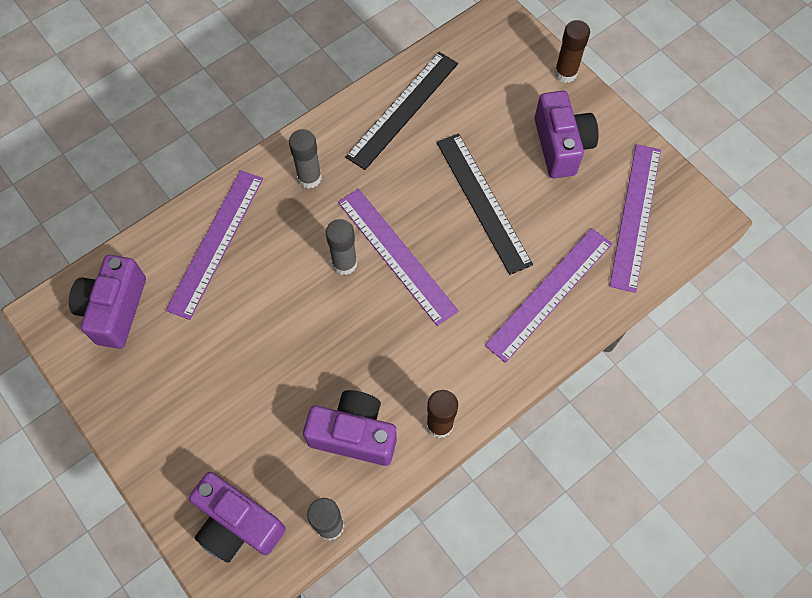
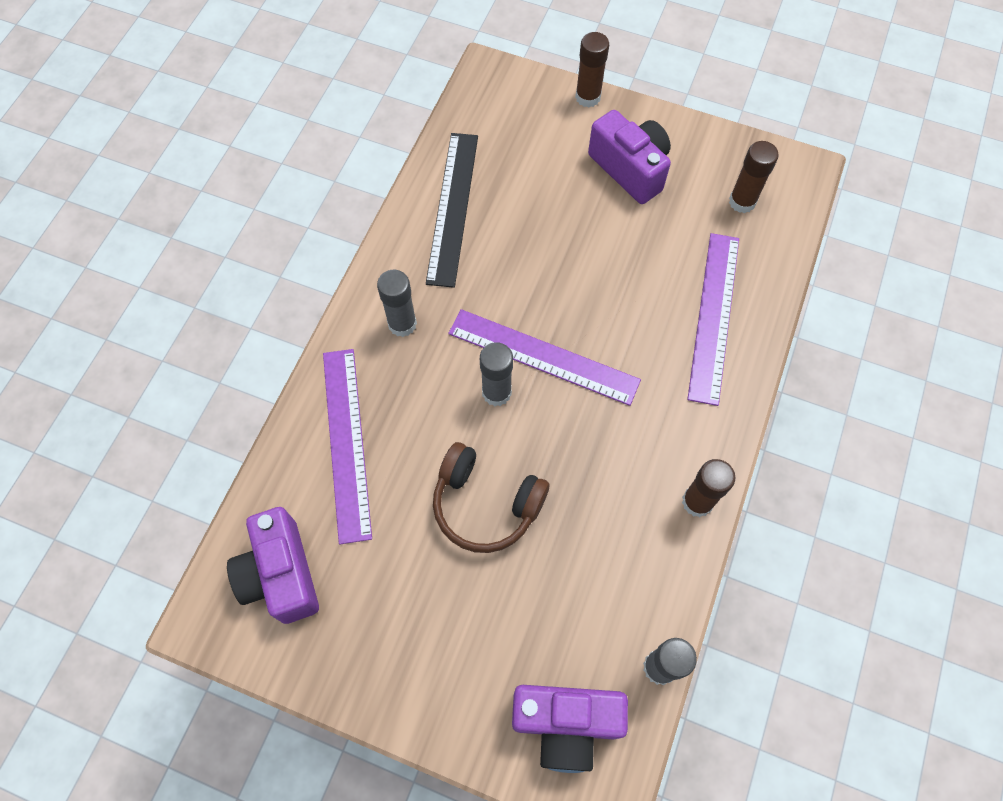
camera: 30 degrees left, 0 degrees up
purple camera [303,390,397,466] -> none
black ruler [437,133,533,275] -> none
purple ruler [609,144,661,293] -> brown glue stick [729,141,778,213]
none -> brown headphones [433,442,549,553]

